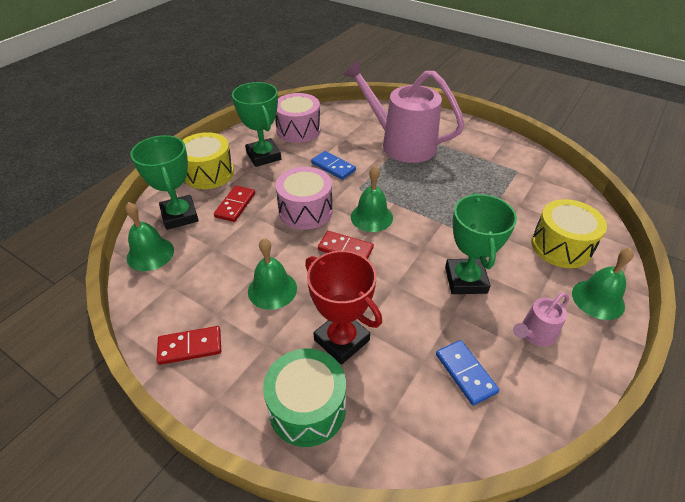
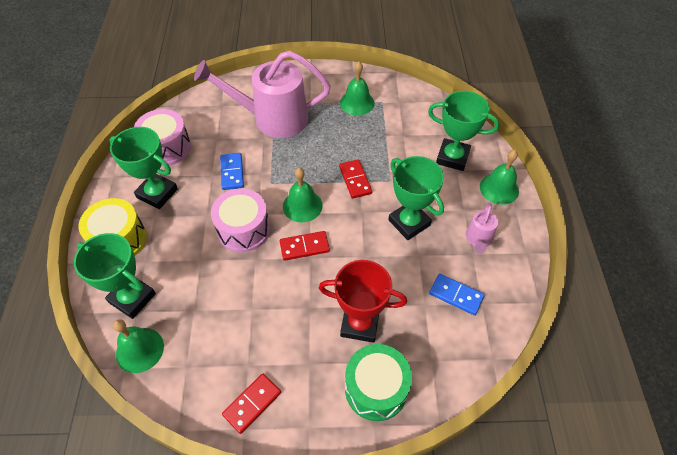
camera: 35 degrees left, 10 degrees up
red domino [214,186,255,222] -> red domino moved to [339,159,372,198]
green bell [248,238,297,310] -> green bell moved to [340,62,375,115]
blue domino [311,151,356,180] -> blue domino turned 75 degrees clockwise [220,153,244,190]
yellow drum [531,199,607,268] -> green trophy [428,91,499,171]

